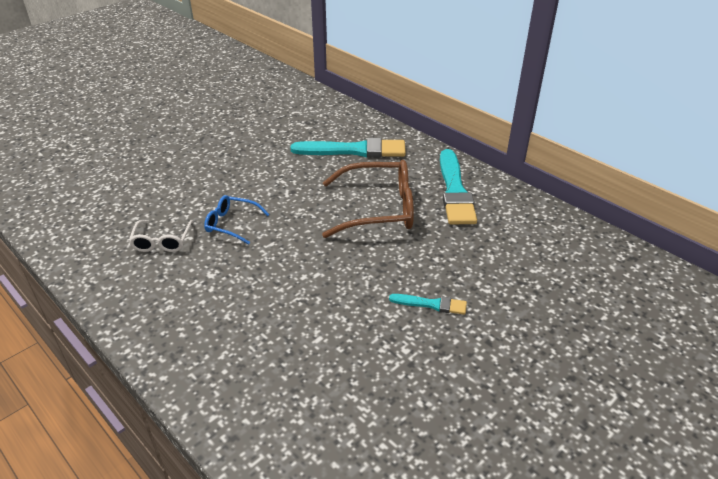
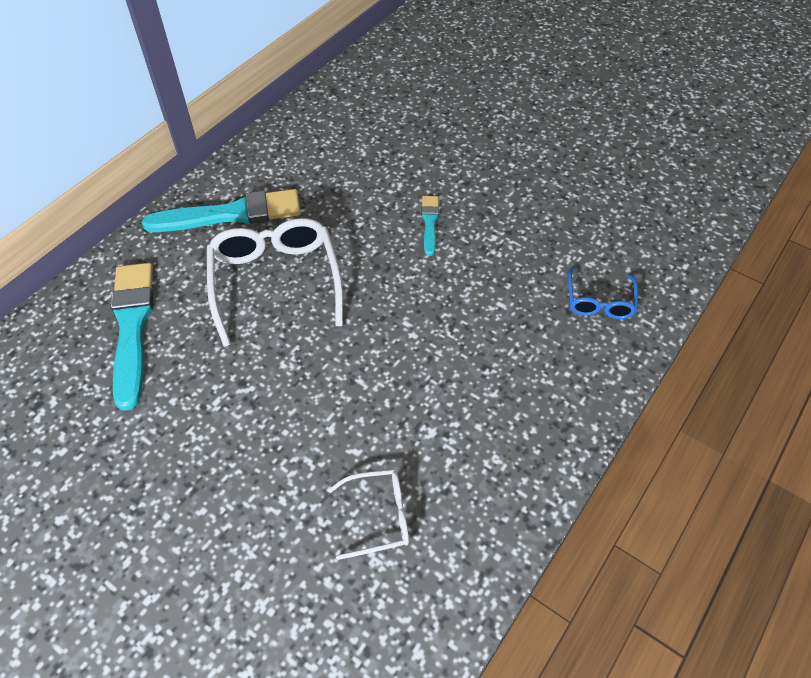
camera: 100 degrees left, 15 degrees up
blue glasses [204,195,270,245] -> blue glasses moved to [568,268,638,319]
brown glasses [322,160,414,238] -> white glasses [207,218,343,347]

